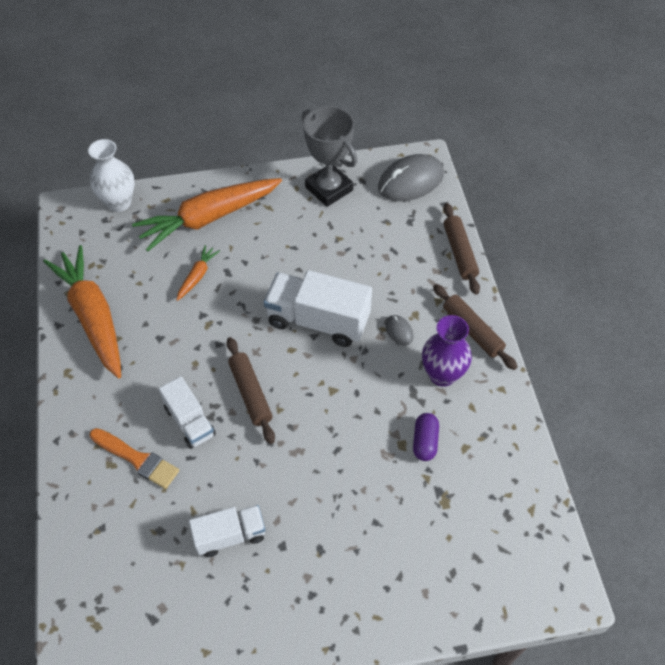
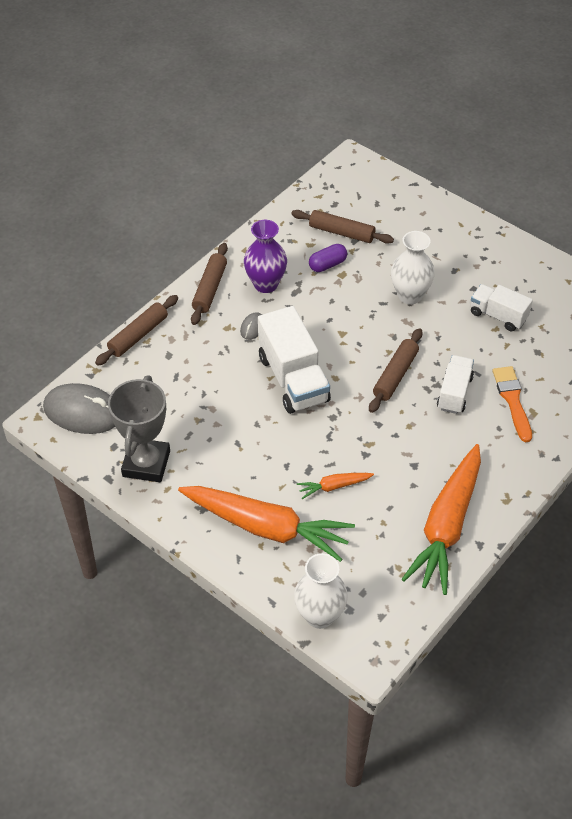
camera: 130 degrees left, 5 degrees down
none -> brown rolling pin [291,210,394,244]
none -> white vase [391,231,435,304]

